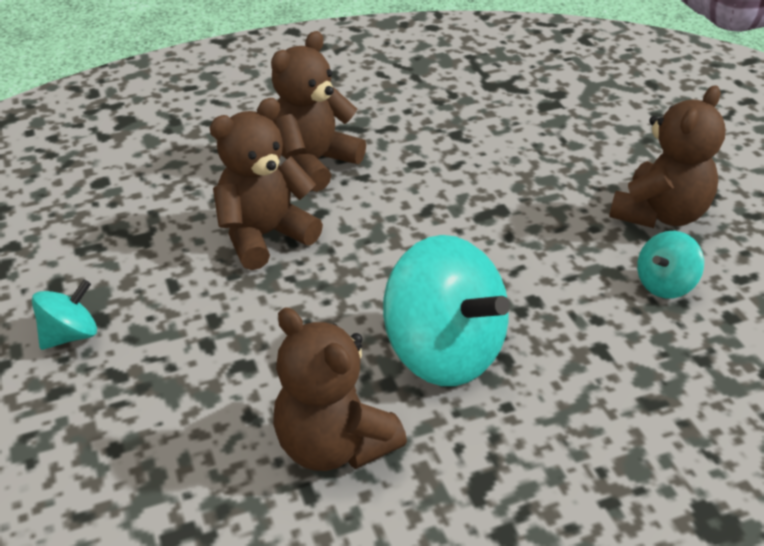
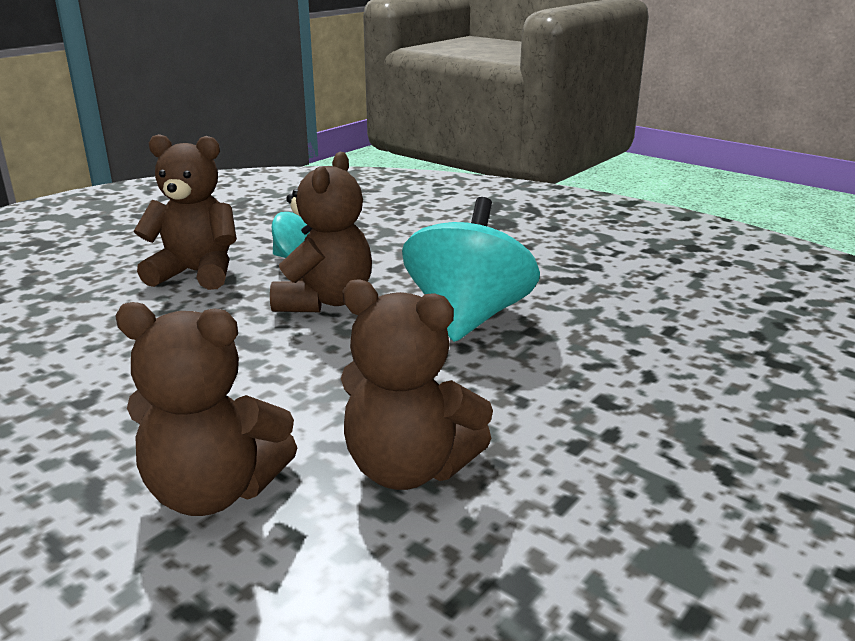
camera: 120 degrees left, 15 degrees down
turquoise spinning top [32,279,97,350] -> none
brown teddy bear [273,307,407,471] -> brown teddy bear moved to [270,152,372,312]

